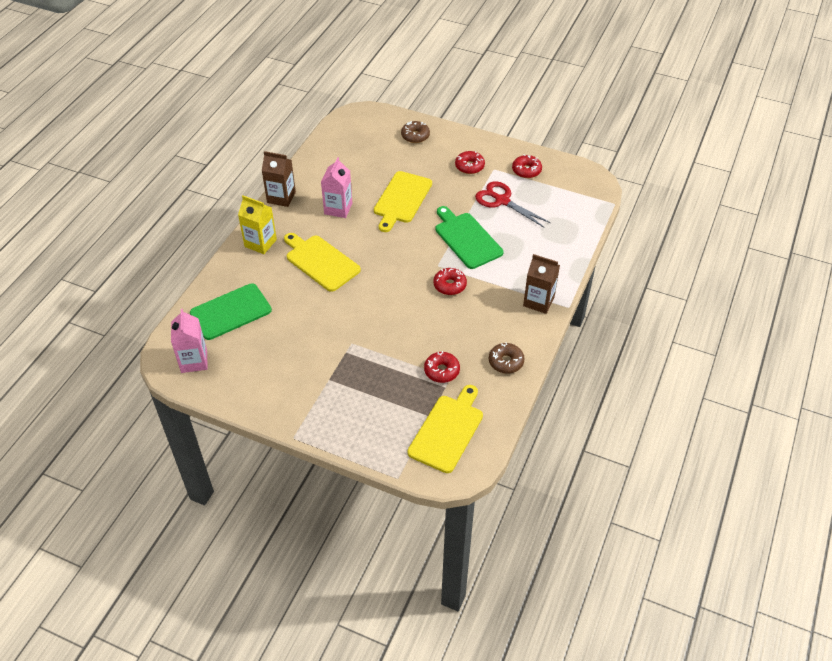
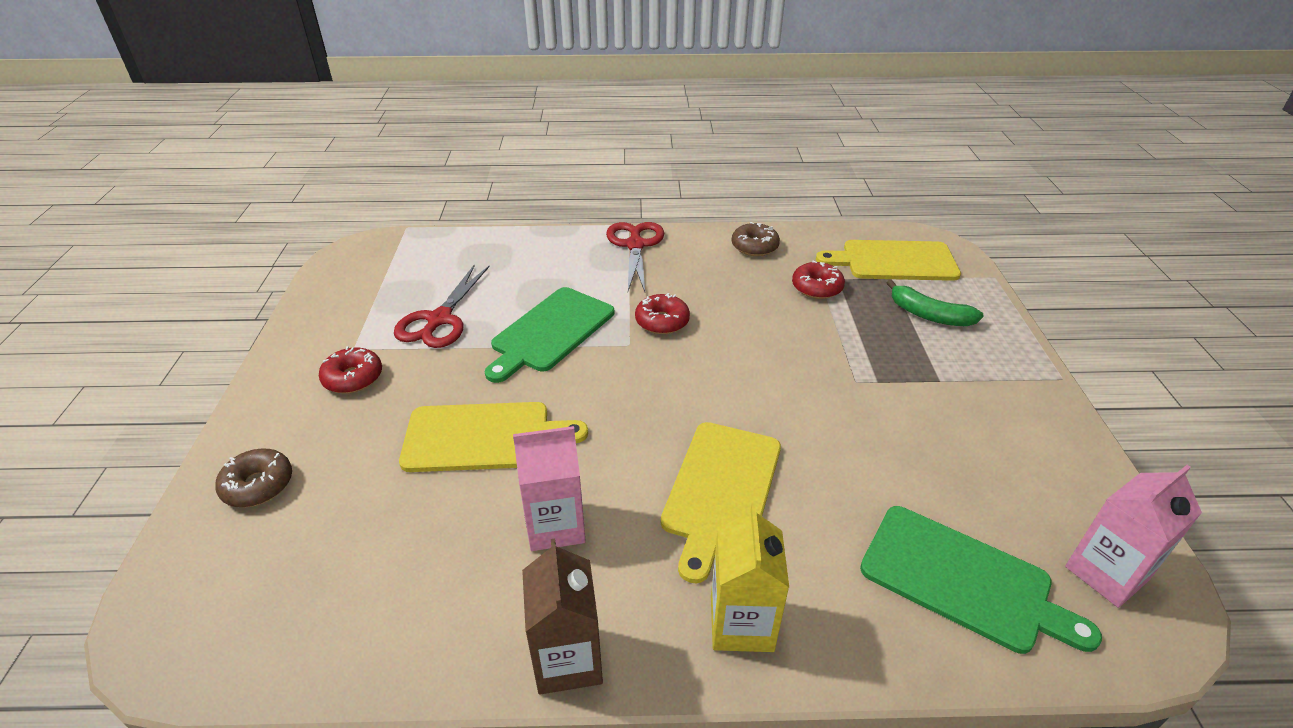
camera: 115 degrees left, 10 degrees down
red donut [512,155,542,178] -> none
brown carton [523,254,560,314] -> red scissors [606,222,664,292]
none -> green banana [887,279,984,326]

